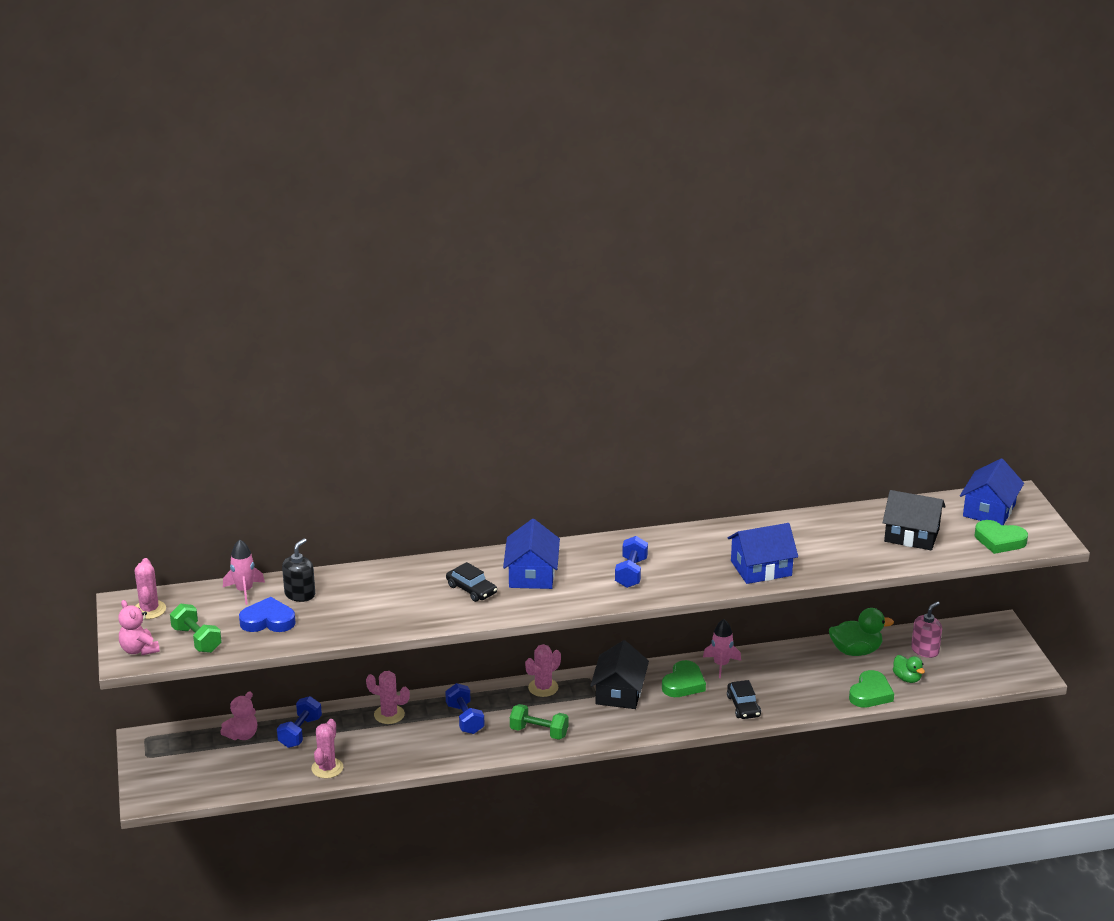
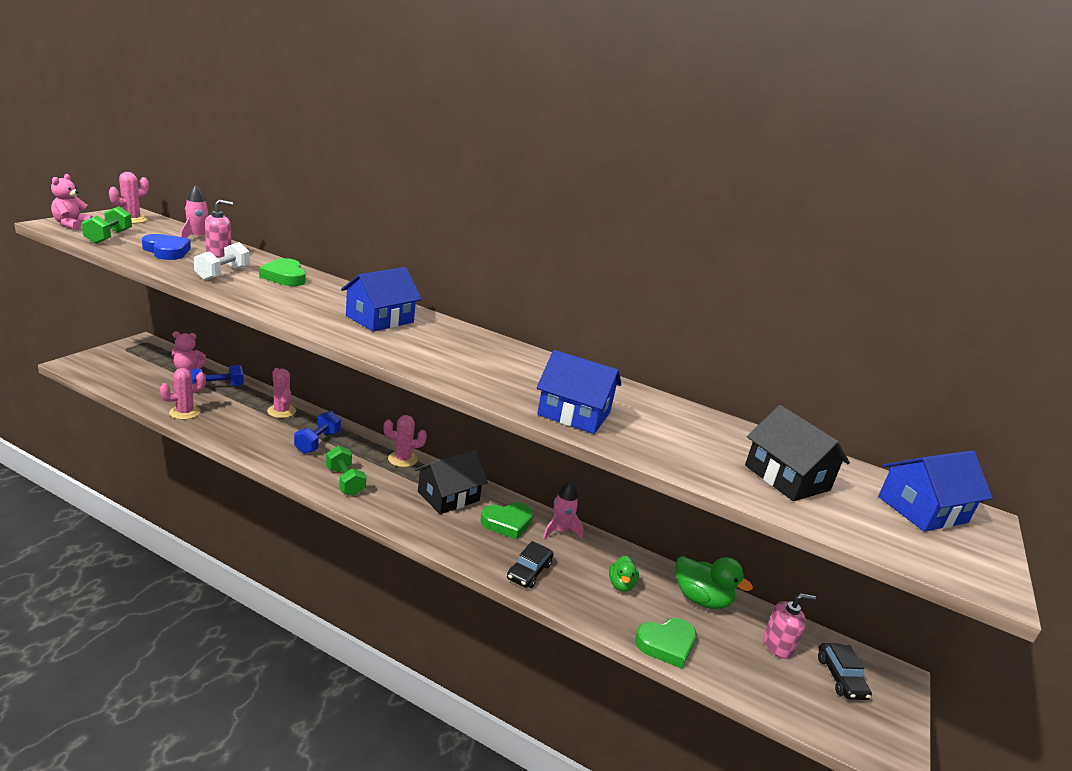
camera: 35 degrees right, 5 degrees down
black soap dispenser [282,538,315,602] -> pink soap dispenser [205,200,233,258]
black car [446,562,497,602] -> black car moved to [818,643,872,700]
blue dumbbell [615,536,648,588] -> none
green duck [893,655,925,683] -> green duck moved to [609,556,639,592]
green heart [975,520,1028,554] -> green heart moved to [259,258,306,286]
none -> white dumbbell [194,242,250,280]

